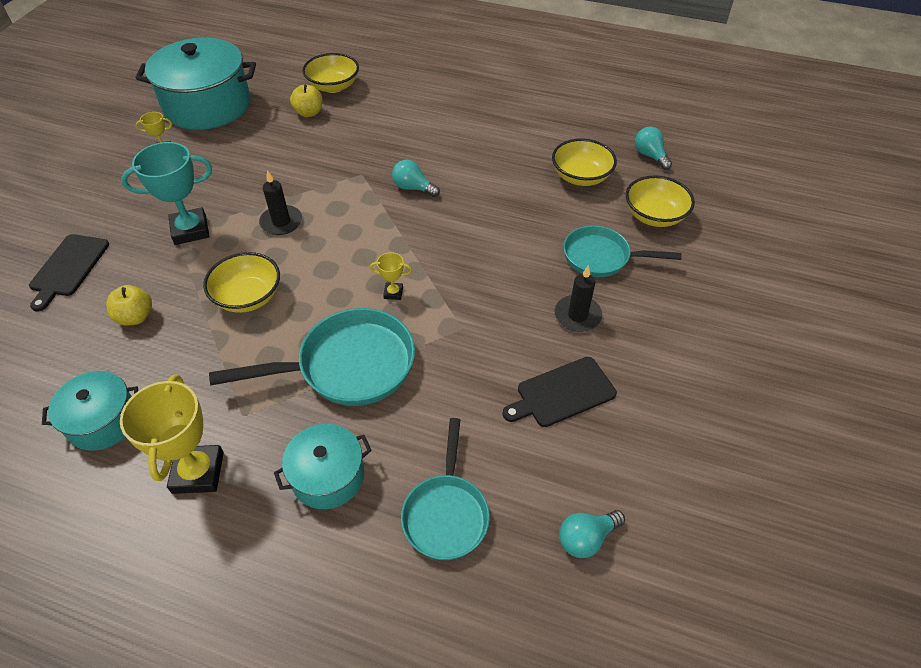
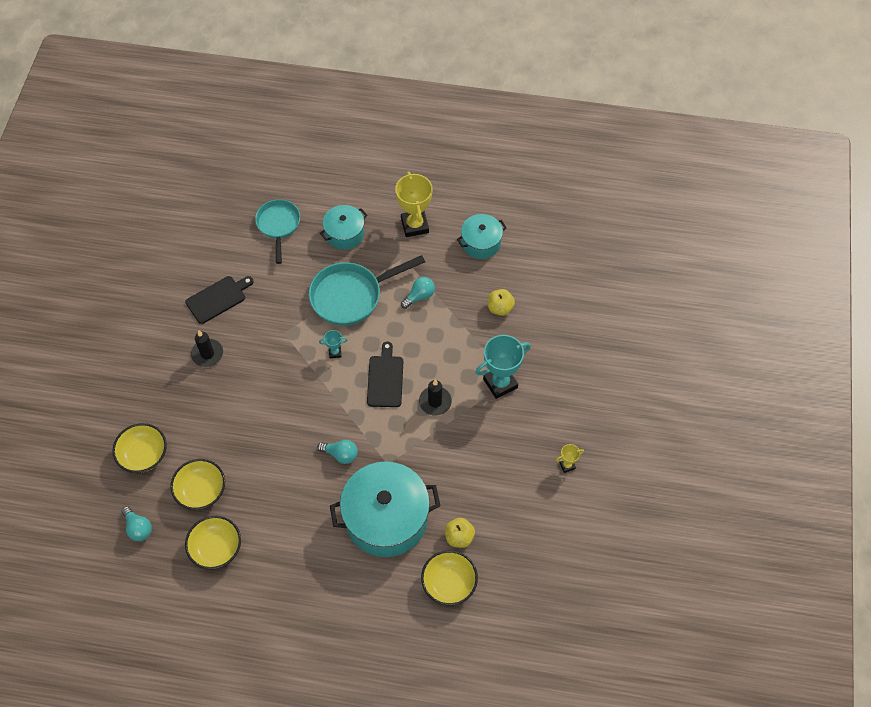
camera: 170 degrees right, 10 degrees up
black cutting board [29,234,109,311] -> black cutting board moved to [367,342,403,407]
turquoise pot [136,38,256,130] -> turquoise pot moved to [330,461,440,557]
yellow bowl [203,252,280,313] -> yellow bowl moved to [185,516,241,569]
yellow trophy [370,252,412,300] -> turquoise trophy [319,330,348,358]
turquoise light bulb [559,510,625,558] -> turquoise light bulb moved to [401,277,435,309]
turquoise pan [564,226,682,277] -> none

